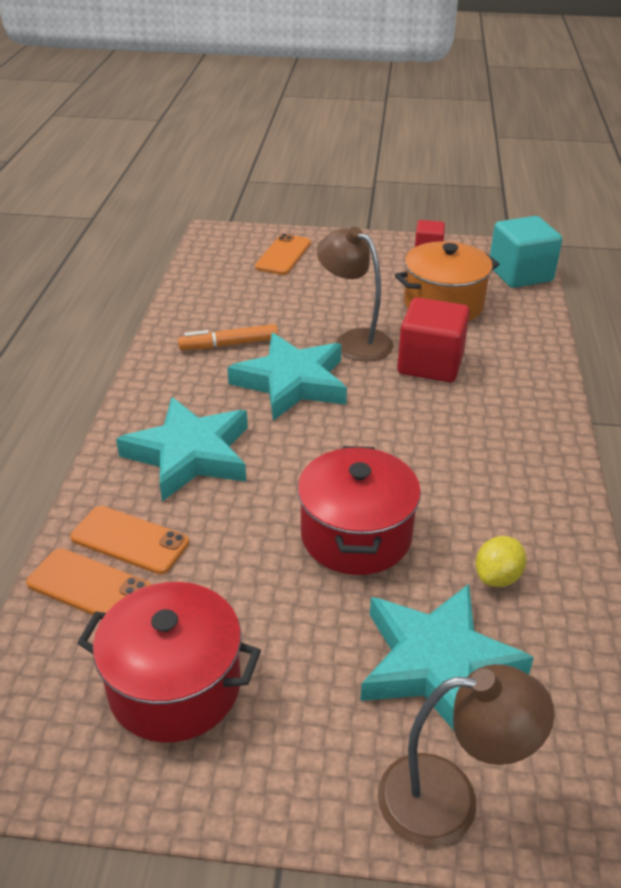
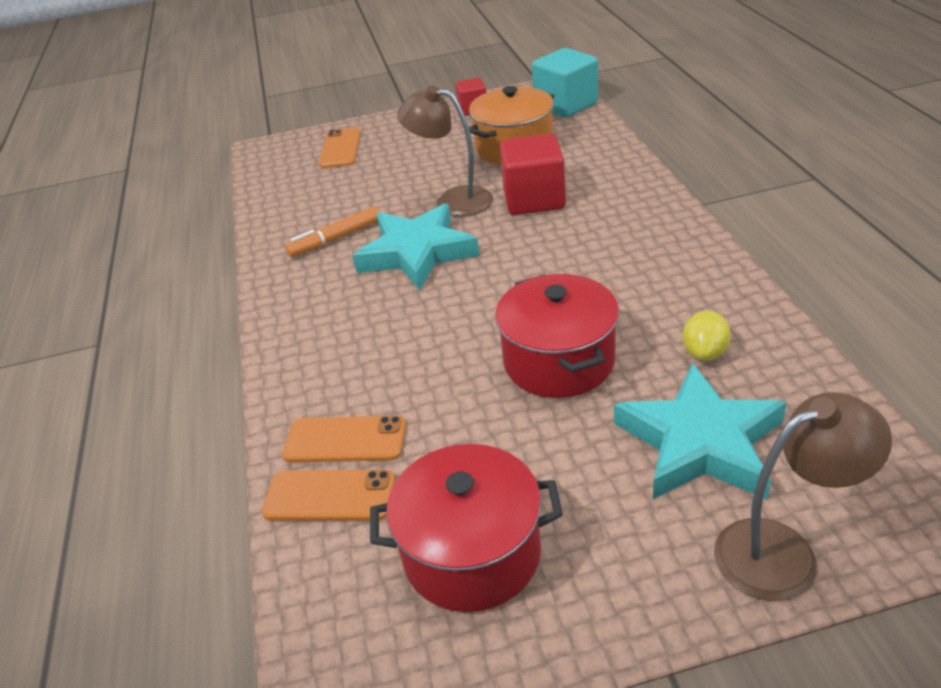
camera: 15 degrees left, 0 degrees up
turquoise star [116,397,248,502] -> none

